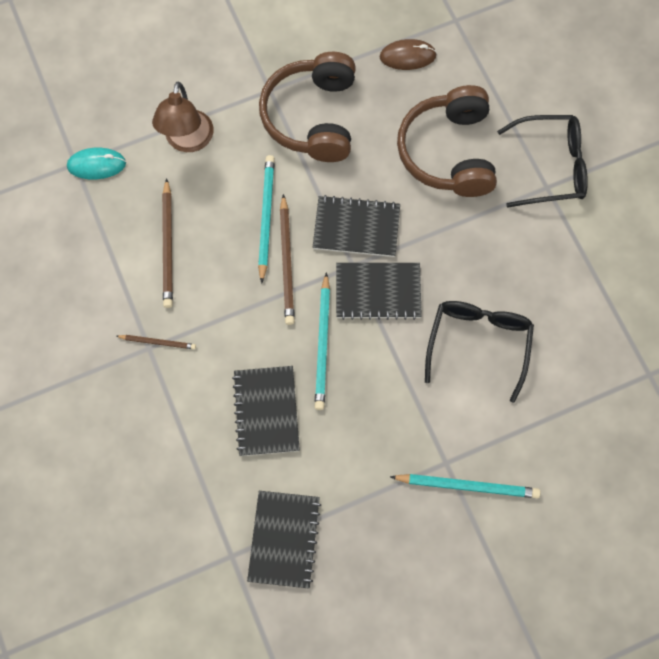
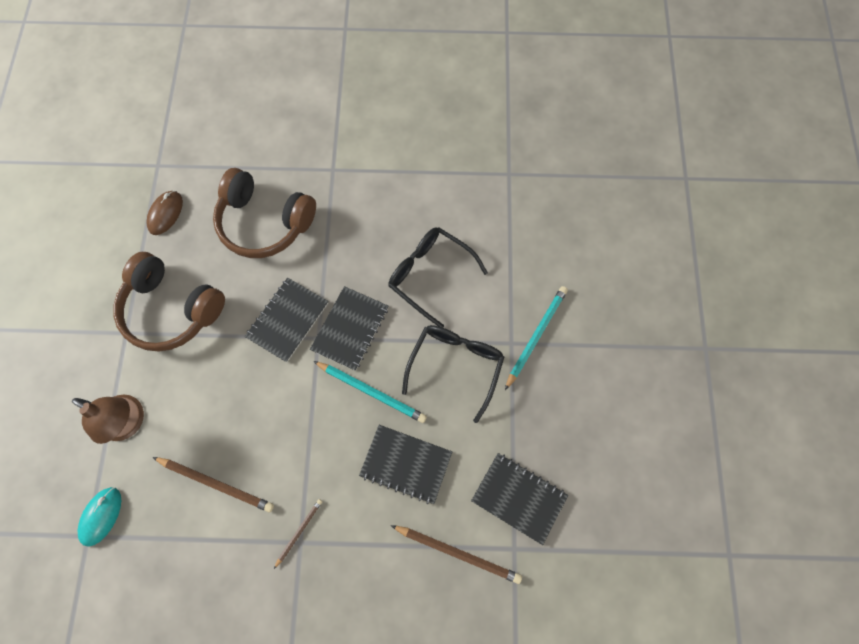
camera: 65 degrees left, 0 degrees up
turquoise pencil [258,155,275,284] -> none
brown pencil [280,194,295,325] -> brown pencil moved to [391,525,522,584]
black glasses [497,115,588,208] -> black glasses moved to [402,325,504,423]

